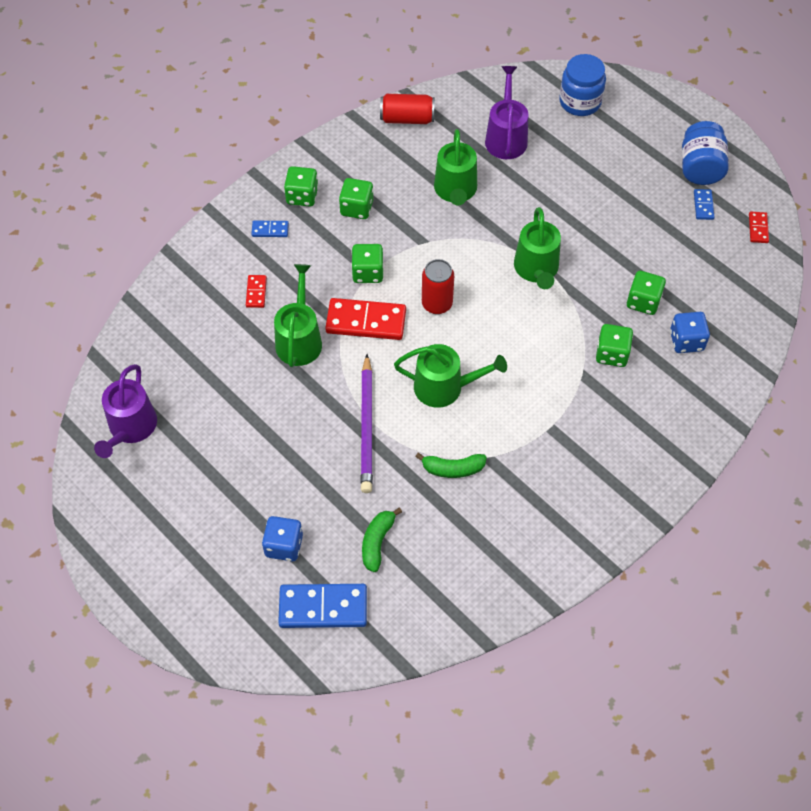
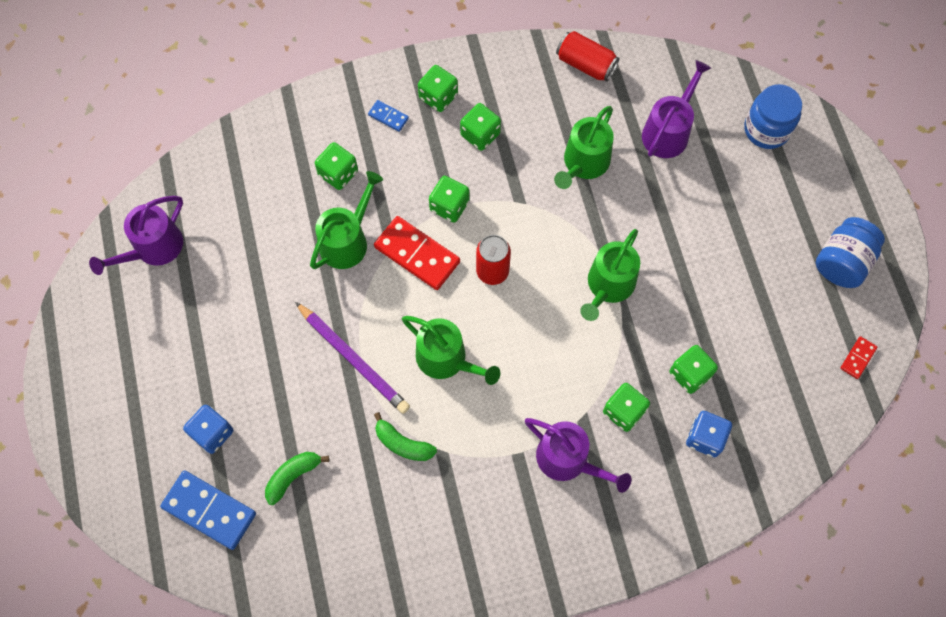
camera: 30 degrees right, 10 degrees up
red domino [246,275,267,308] -> green dice [315,142,358,190]
purple pencil [360,354,373,493] -> purple pencil turned 75 degrees counterclockwise [295,302,410,414]
blue domino [694,189,715,220] -> none
none -> purple watering can [525,418,631,493]

